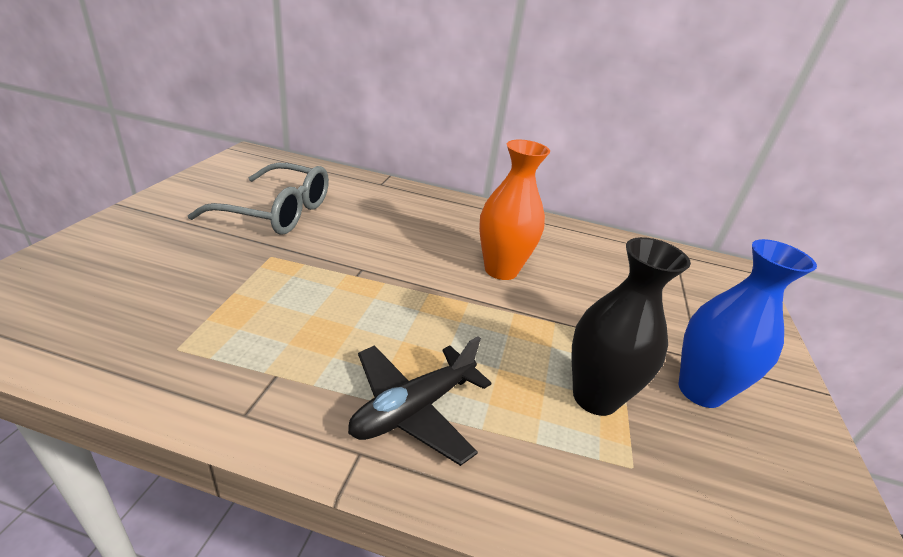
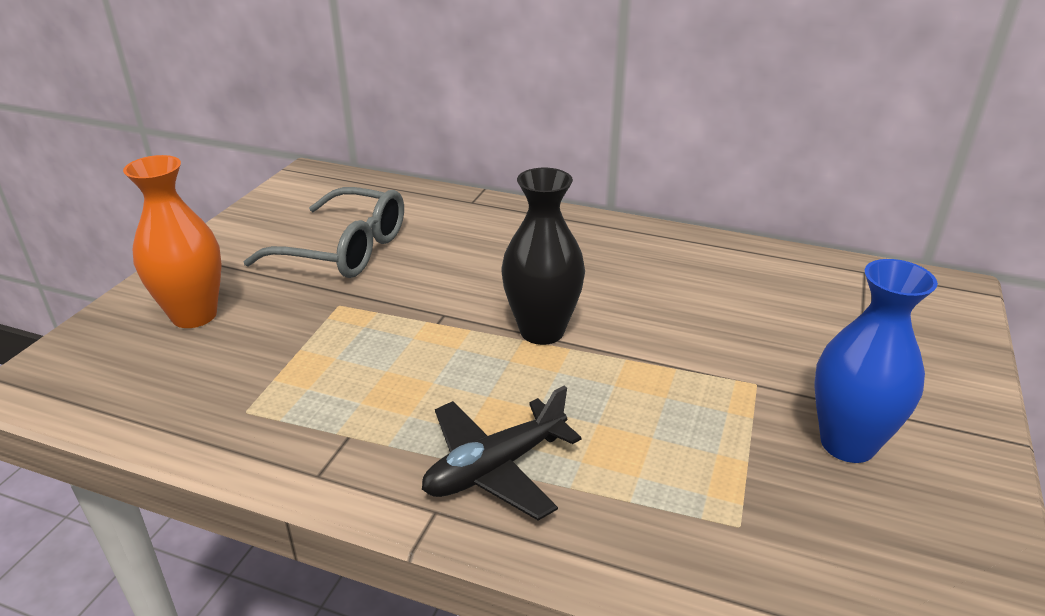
camera: 10 degrees right, 0 degrees up
orange vase [479,139,550,280] -> orange vase moved to [123,155,222,328]
black vase [572,237,691,416] -> black vase moved to [502,168,585,345]

